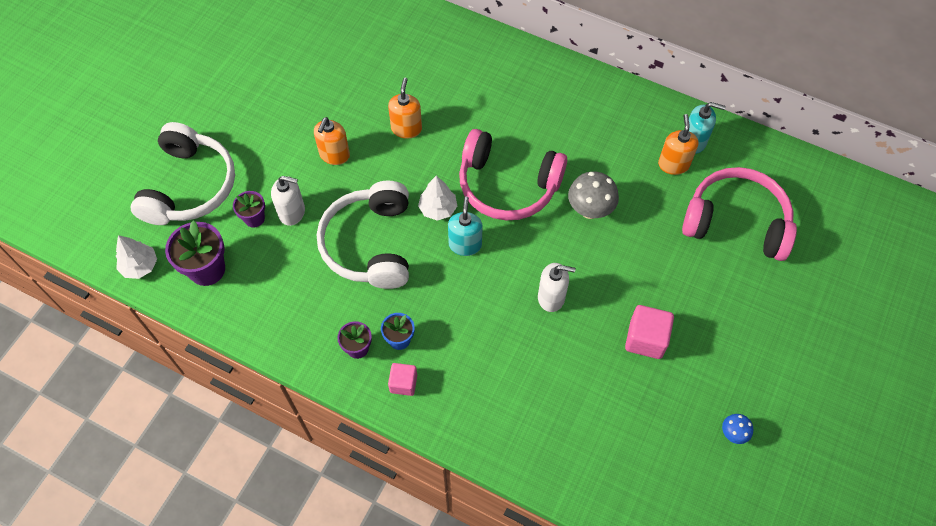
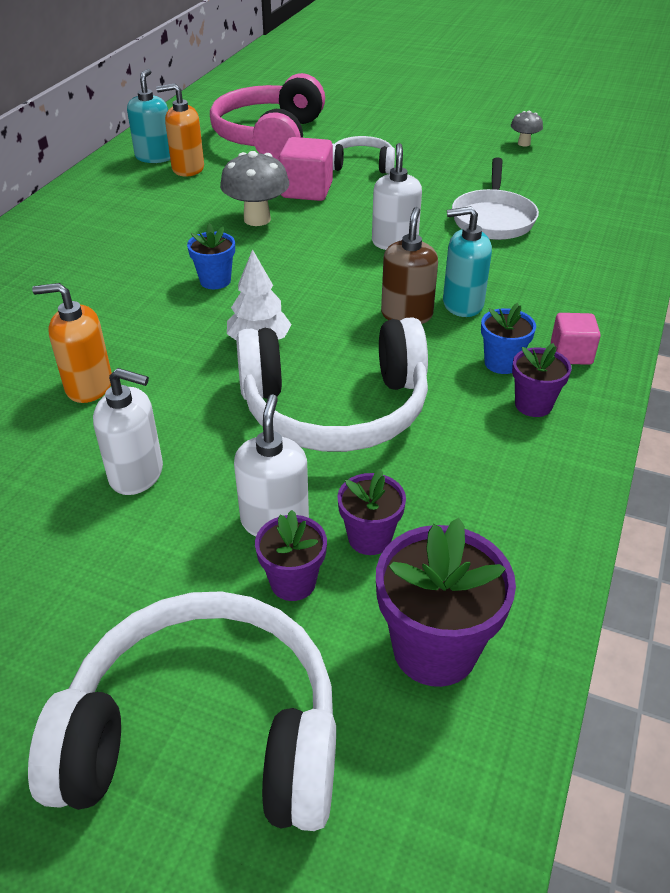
camera: 95 degrees left, 20 degrees down
white tree [116,235,157,279] -> none
orange soap dispenser [314,117,350,165] -> white soap dispenser [93,368,163,495]
turquoise soap dispenser [448,197,483,256] -> turquoise soap dispenser moved to [443,206,492,317]
pink headphones [459,129,567,220] -> blue flower pot [187,223,235,289]
pink cube [625,305,674,359] -> pink cube moved to [279,137,333,201]
blue mushroom [722,414,754,444] -> grey mushroom [511,111,543,147]
none -> white headphones [332,136,395,174]
none -> purple flower pot [337,469,406,555]
none -> brown soap dispenser [381,207,438,324]
none -> white pan [452,157,539,240]

